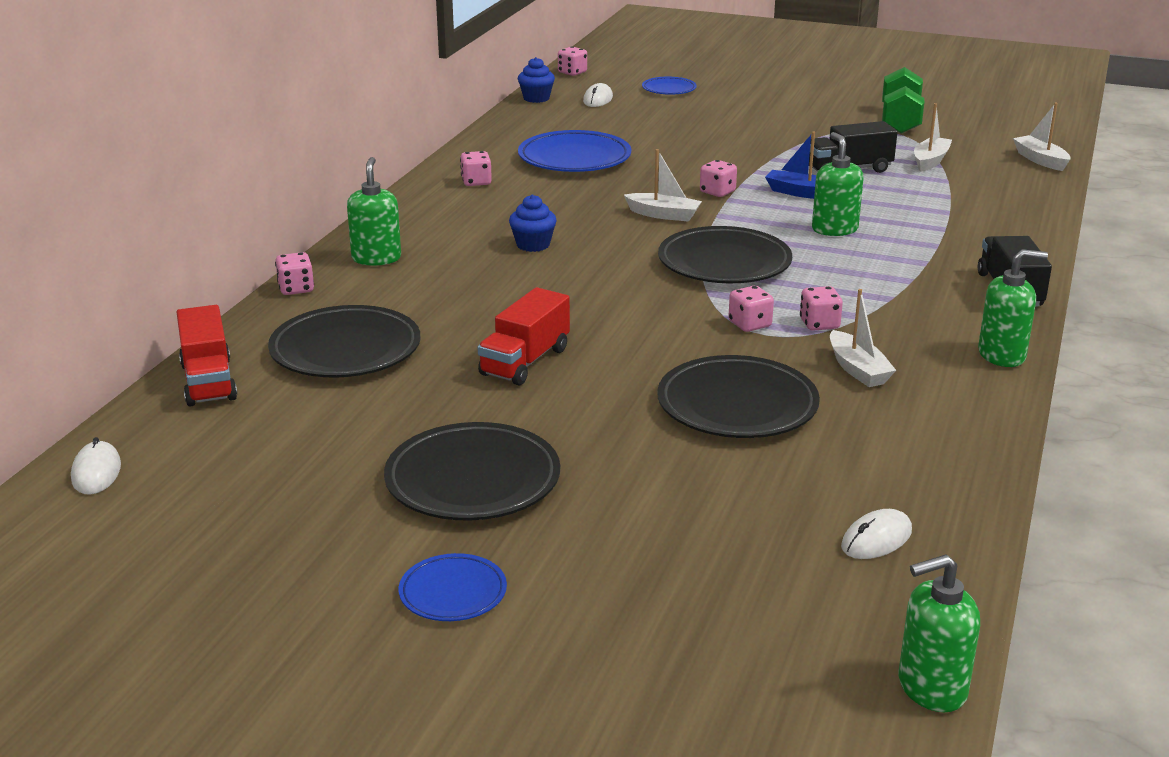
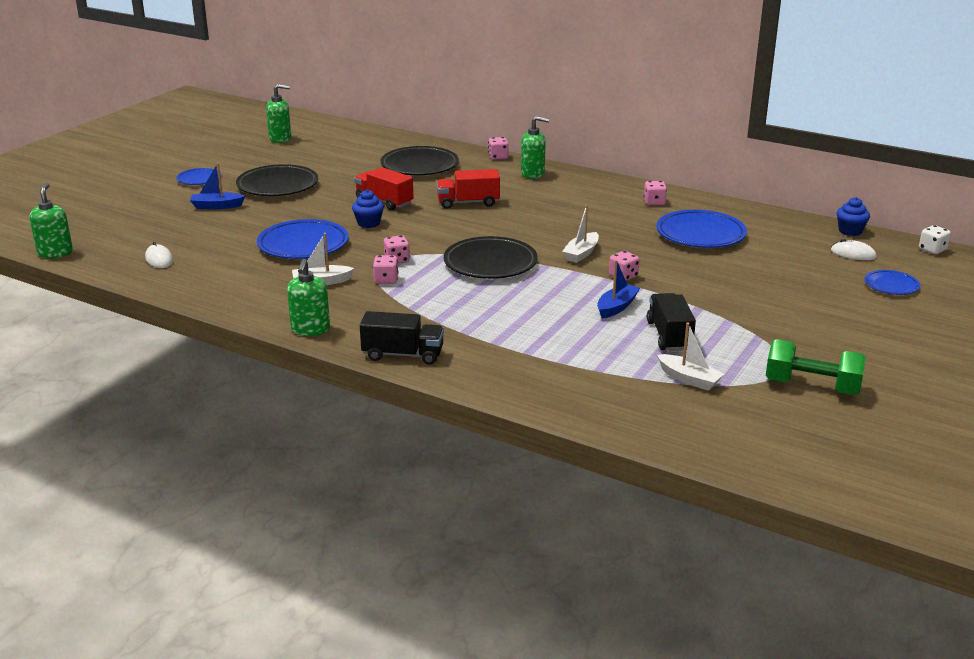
camera: 100 degrees right, 0 degrees up
white mouse [71,437,121,495] -> none
red truck [177,305,237,407] -> red truck moved to [437,169,500,209]
blue cupcake [509,194,557,252] -> blue cupcake moved to [352,190,384,228]
pink dice [558,46,587,76] -> white dice [919,225,951,254]
black plate [657,355,820,438] -> blue plate [257,219,349,259]
green soap dispenser [812,132,864,236] -> green soap dispenser moved to [266,84,291,143]
white boat [1013,103,1071,171] -> none
none -> blue boat [190,163,245,209]

